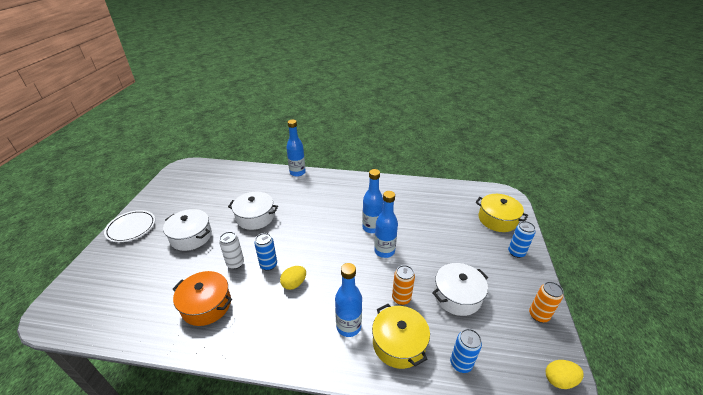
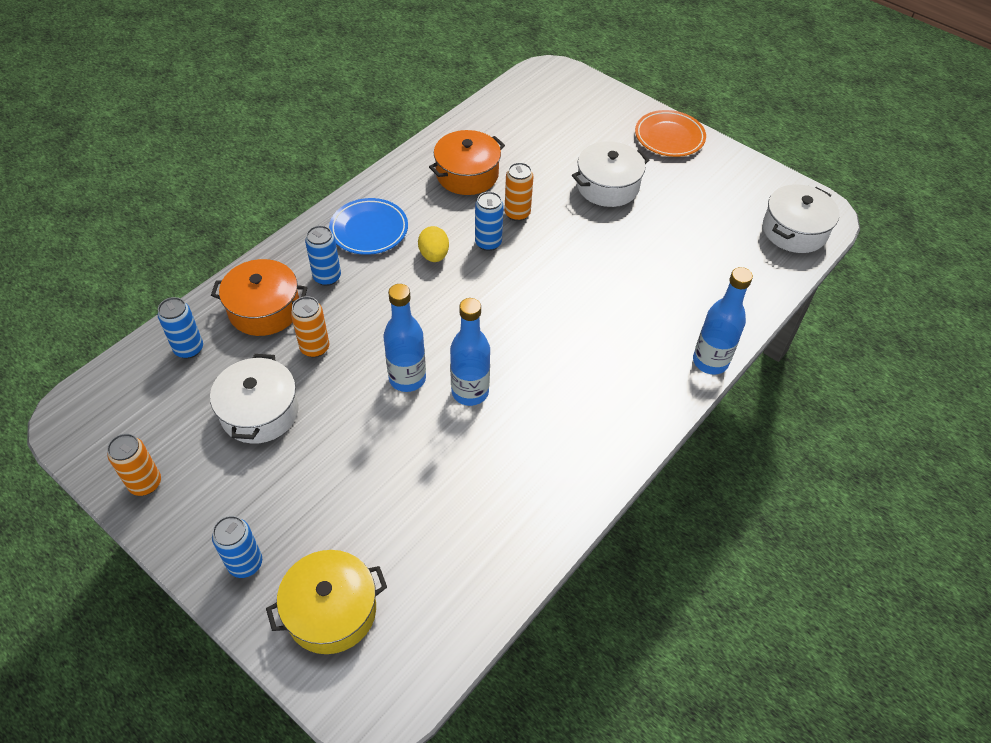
camera: 120 degrees right, 15 degrees up
white plate [104,210,155,242] -> orange plate [635,110,706,157]
white can [219,232,244,269] -> orange can [504,162,533,221]
white pot [228,192,278,230] -> white pot moved to [763,184,839,253]
blue bottle [335,263,362,337] -> blue can [305,225,341,286]
yellow pot [372,304,430,369] -> orange pot [211,259,308,336]
yellow egg [546,360,584,389] -> none
none -> blue plate [329,198,408,255]

